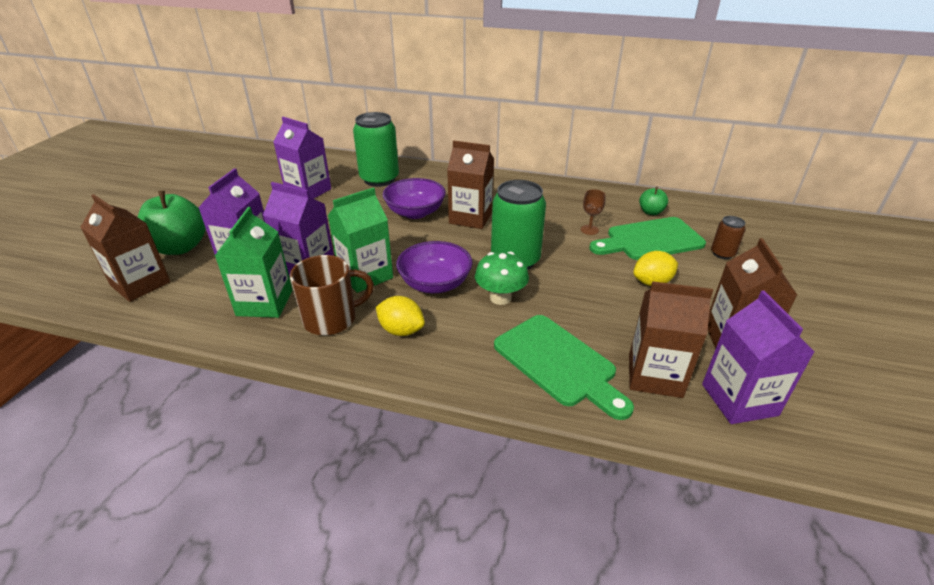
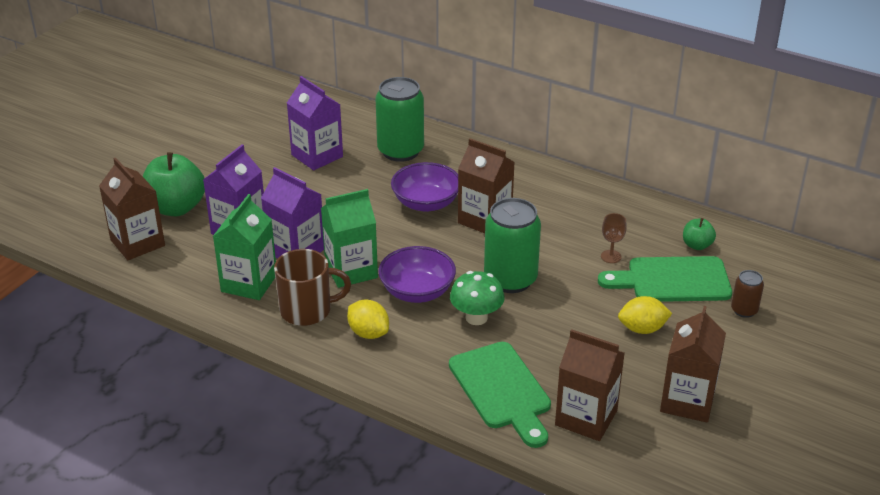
camera: 15 degrees right, 0 degrees up
purple carton [702,290,814,424] -> none

